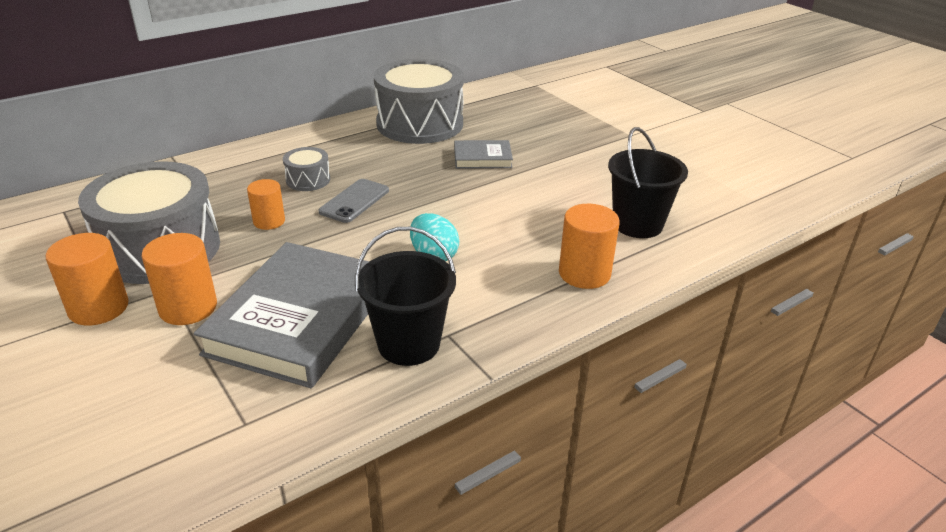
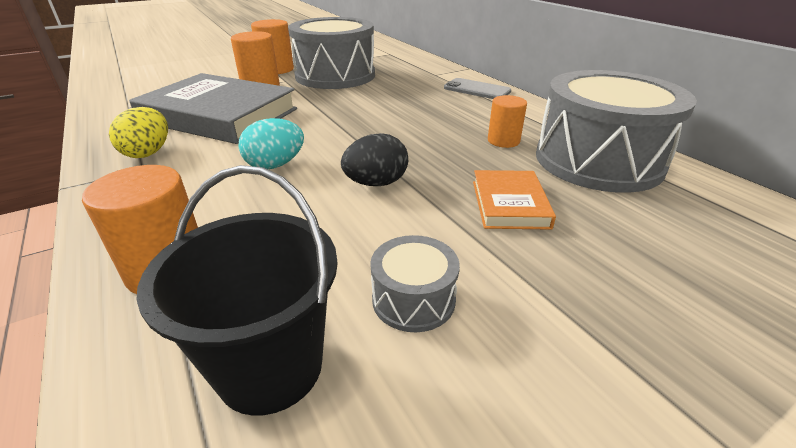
camera: 95 degrees right, 0 degrees up
orange cylinder [247,179,285,230] -> orange cylinder moved to [488,95,527,148]
grey drum [283,147,330,191] -> grey drum moved to [370,235,460,332]
grey phone [318,179,389,223] -> grey phone moved to [444,78,511,99]
black bucket [355,227,456,366] -> yellow egg [109,107,168,158]
grey book [454,140,513,169] -> orange book [473,170,556,230]
none -> black egg [341,133,408,186]

